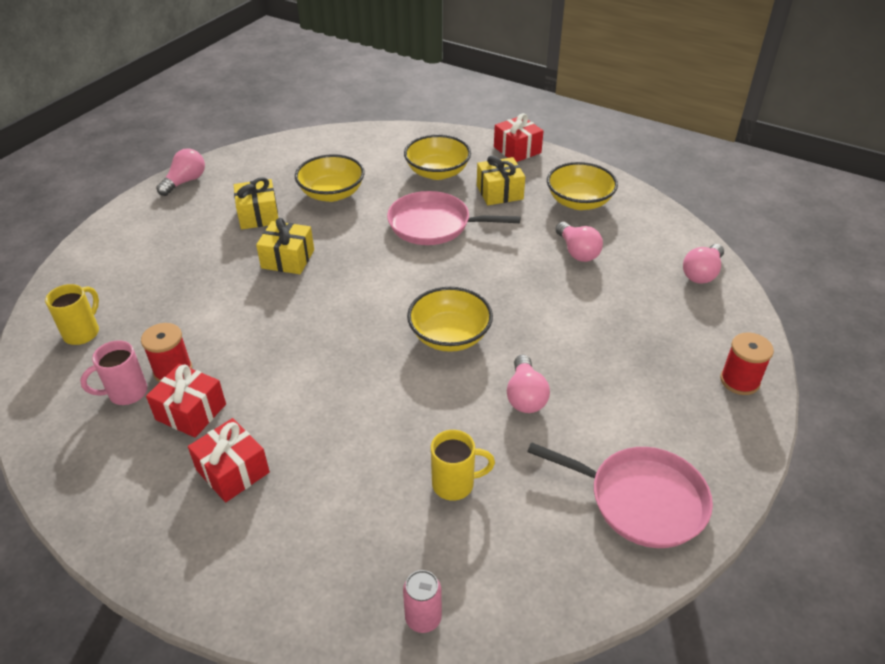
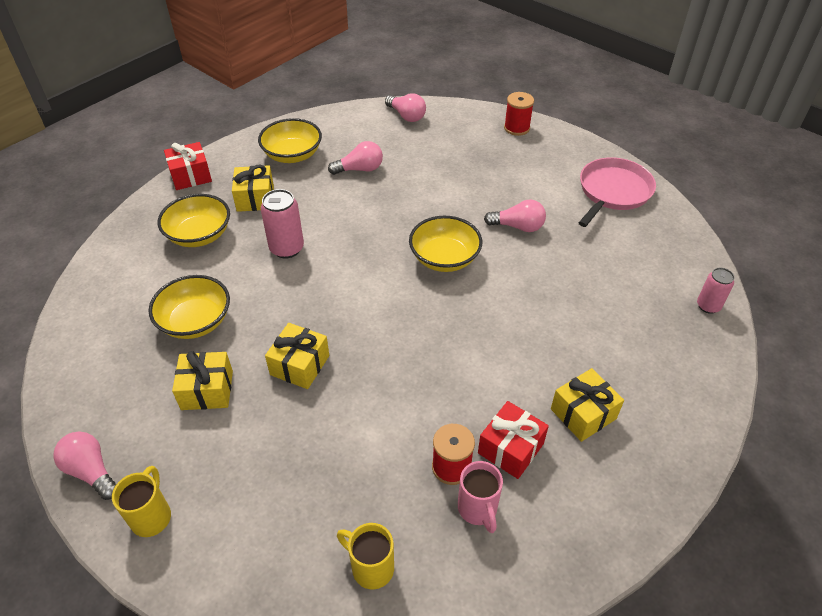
camera: 80 degrees left, 5 degrees up
red gift [188,418,270,502] -> yellow gift [551,368,624,442]
pink pan [387,191,520,245] -> pink can [261,189,304,259]
yellow mug [431,430,495,501] -> yellow mug moved to [112,466,171,537]

